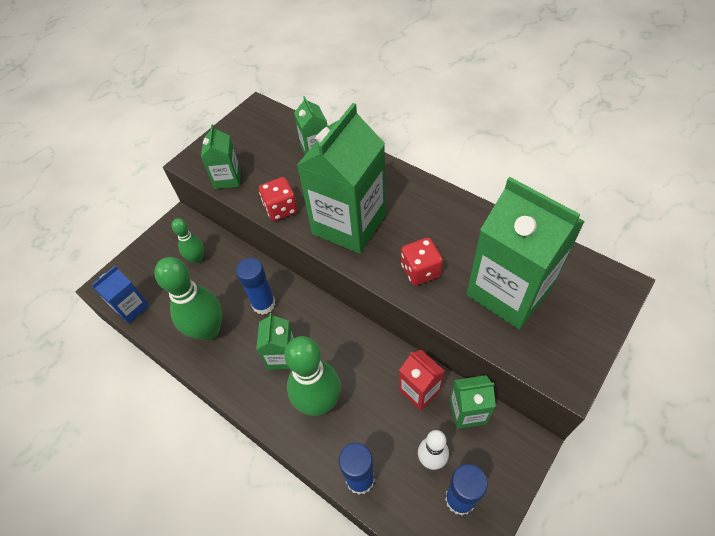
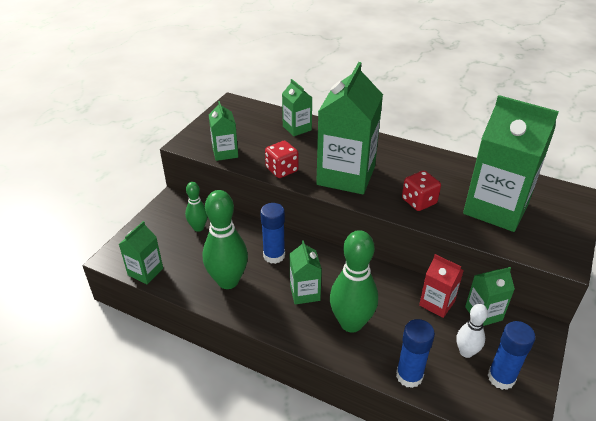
camera: 15 degrees left, 15 degrees down
blue carton [92,266,149,324] -> green carton [119,221,163,284]

